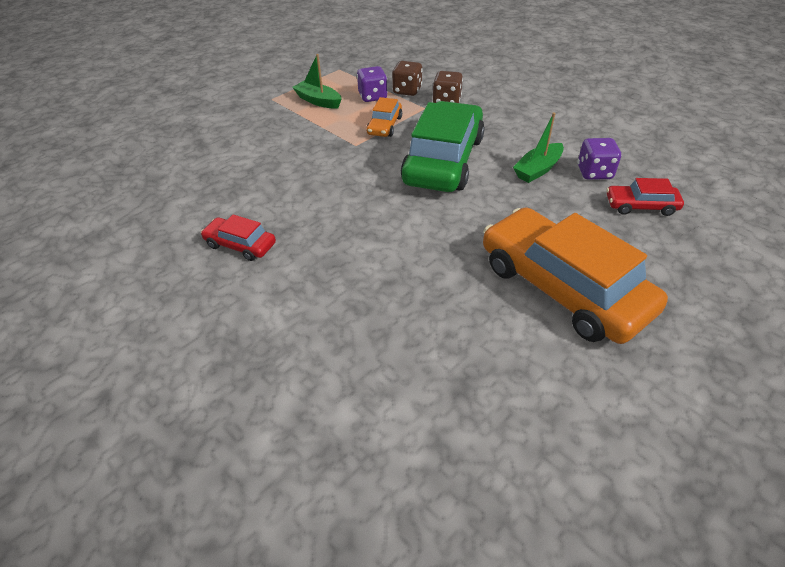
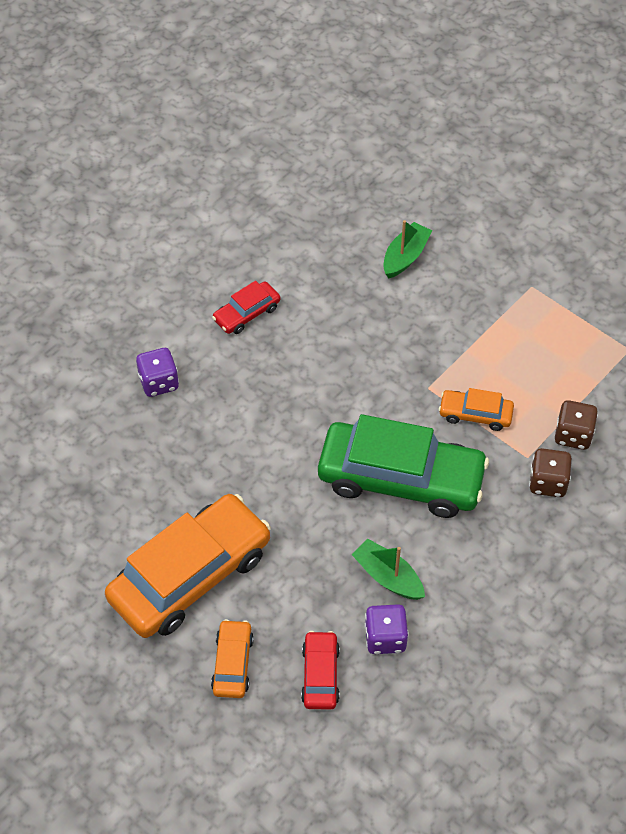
camera: 85 degrees right, 10 degrees up
red car [201,215,276,261] -> red car turned 150 degrees counterclockwise [212,281,280,334]
green boat [292,54,342,109] -> green boat moved to [383,220,432,278]
purple dice [357,66,388,102] -> purple dice moved to [136,348,179,397]
none -> orange car [211,619,254,698]

